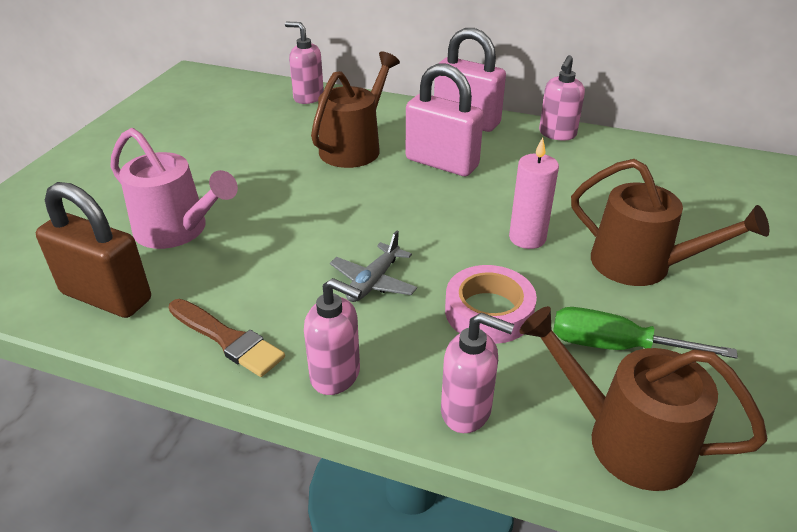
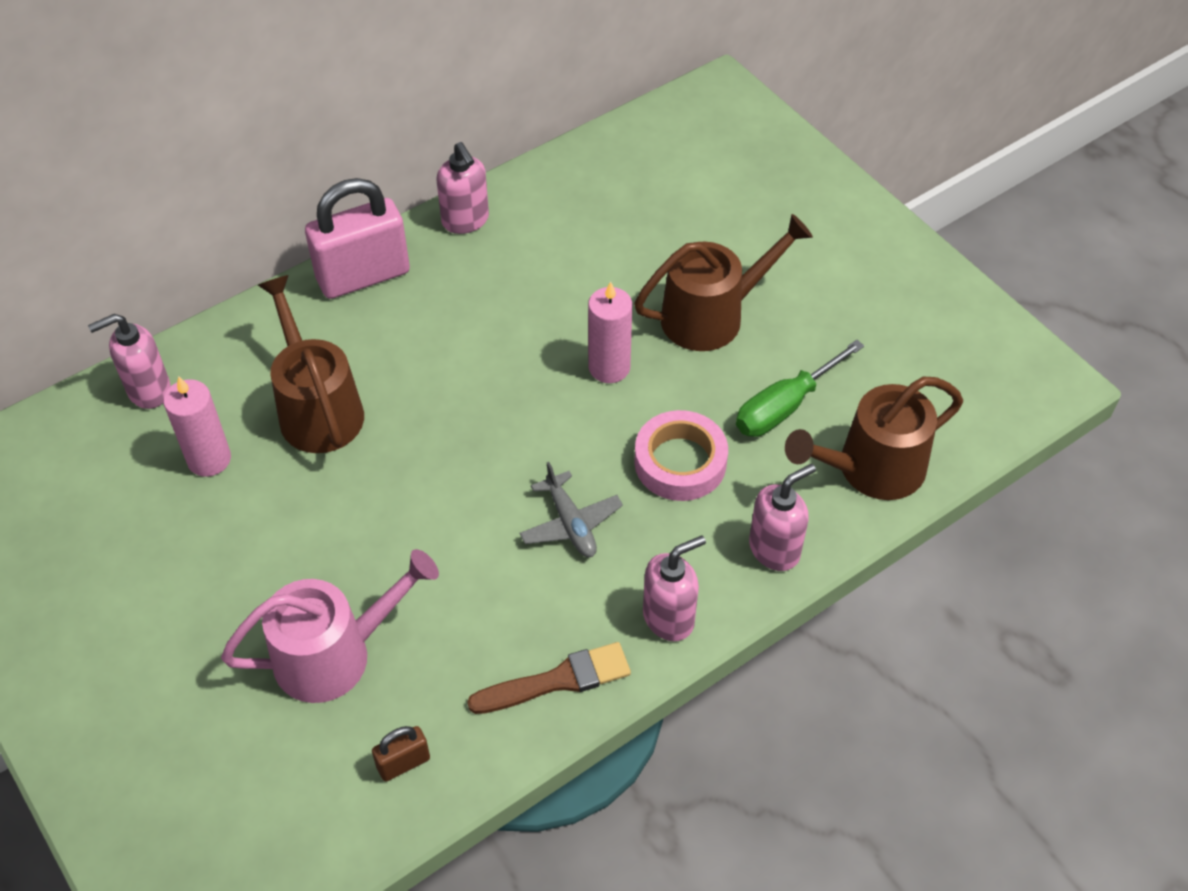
camera: 55 degrees left, 15 degrees up
brown padlock [36,182,151,318] -> brown padlock [372,726,430,782], size x0.46
pink padlock [406,63,484,176] -> none
none -> pink candle [163,376,231,477]

